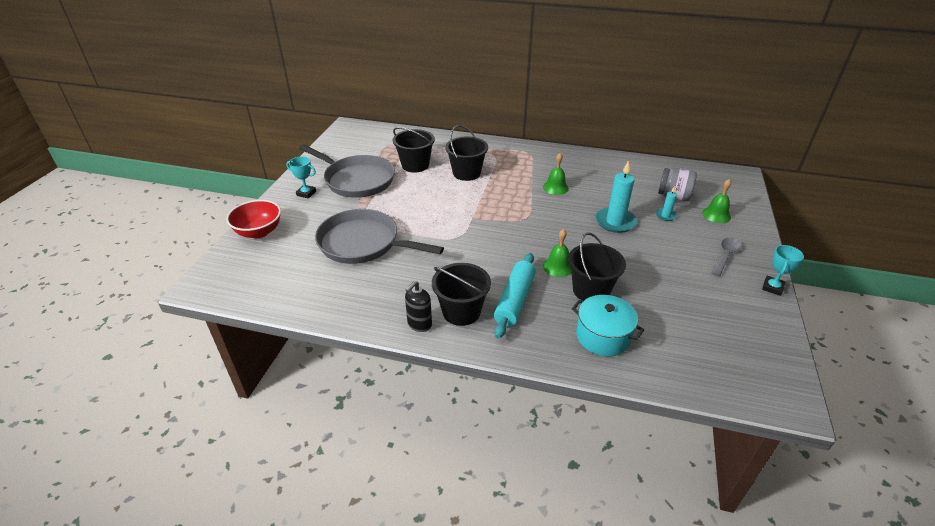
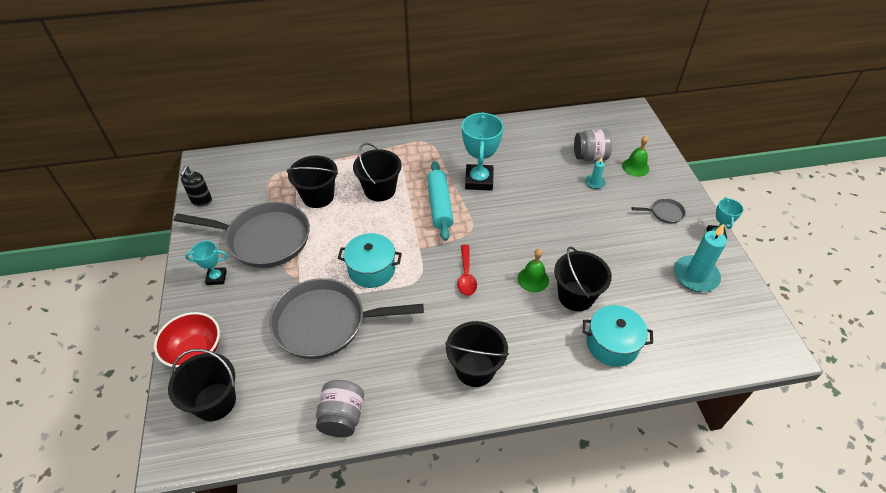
camera: 25 degrees left, 10 degrees up
black soap dispenser [405,281,432,332] -> black soap dispenser moved to [180,166,212,207]
turquoise rolling pin [494,253,536,339] -> turquoise rolling pin moved to [427,161,453,241]
green bell [543,153,569,195] -> turquoise trophy [462,112,504,191]
turquoise candle [595,161,637,233] -> turquoise candle moved to [674,224,727,292]
grey spoon [712,238,741,276] -> grey pan [632,198,686,224]
none -> black bucket [168,349,236,421]
none -> grey jar [316,380,364,437]
none -> turquoise pot [338,233,402,288]
none -> red spoon [457,245,477,296]

